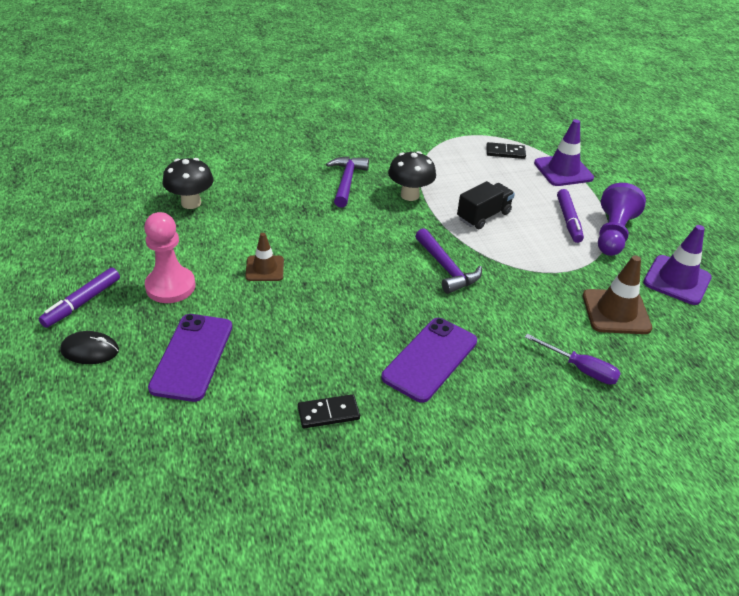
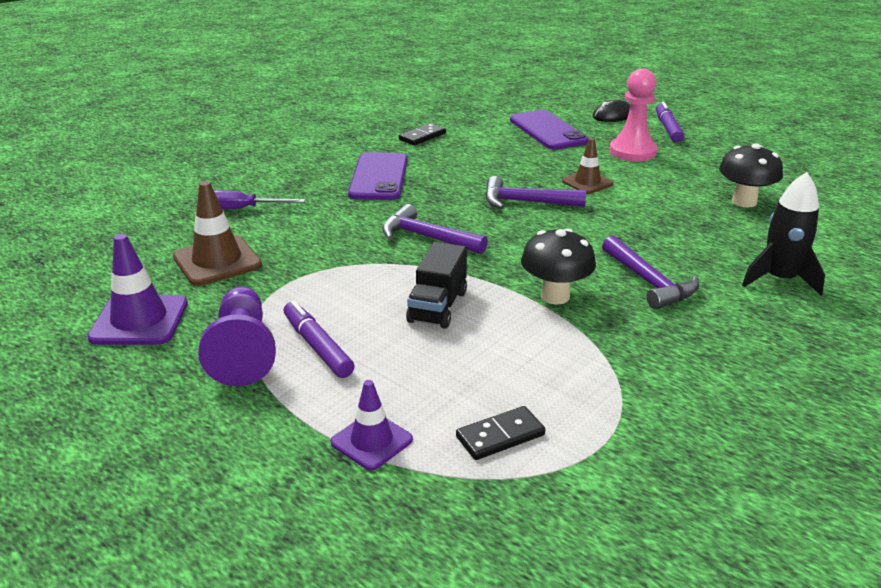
camera: 150 degrees right, 10 degrees down
purple traffic cone [534,119,594,186] -> purple traffic cone [330,380,413,471], size x0.64
none -> purple hammer [485,176,586,209]
none -> black rocket [742,172,825,296]

